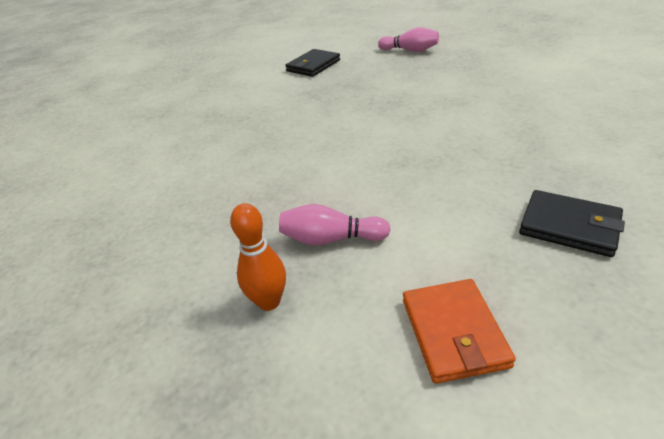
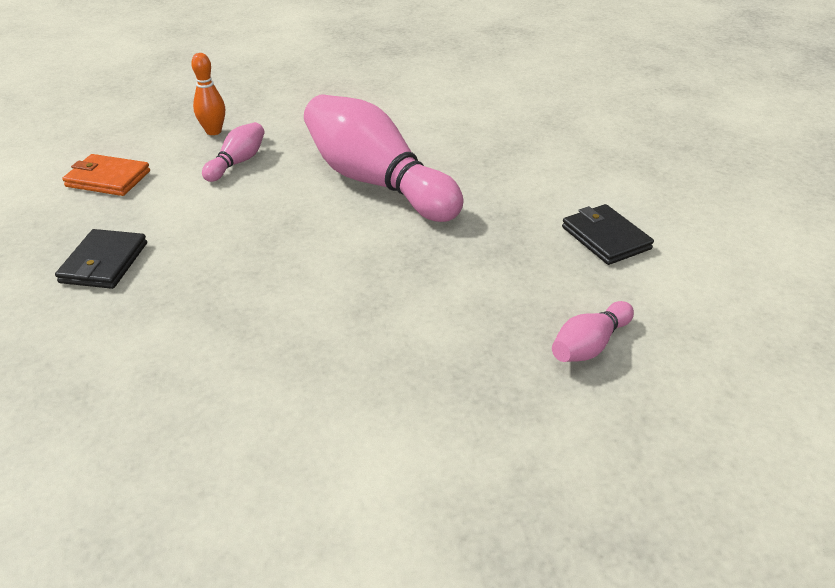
camera: 110 degrees right, 0 degrees up
black wallet [519,190,625,257] -> black wallet turned 45 degrees counterclockwise [55,229,147,289]
none -> pink bowling pin [304,94,463,222]

